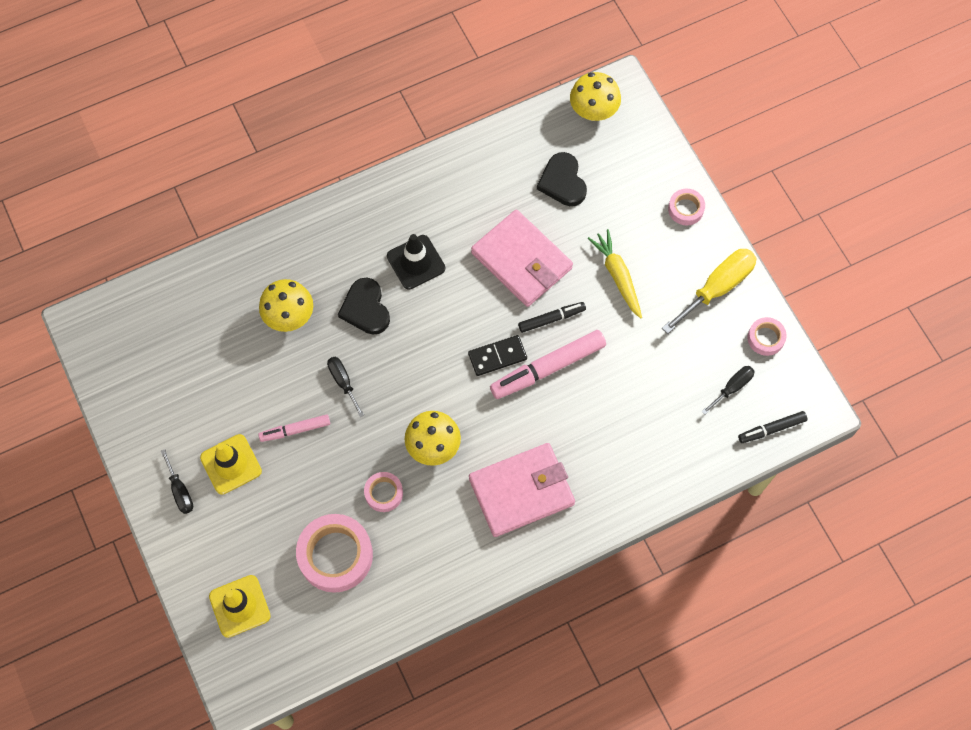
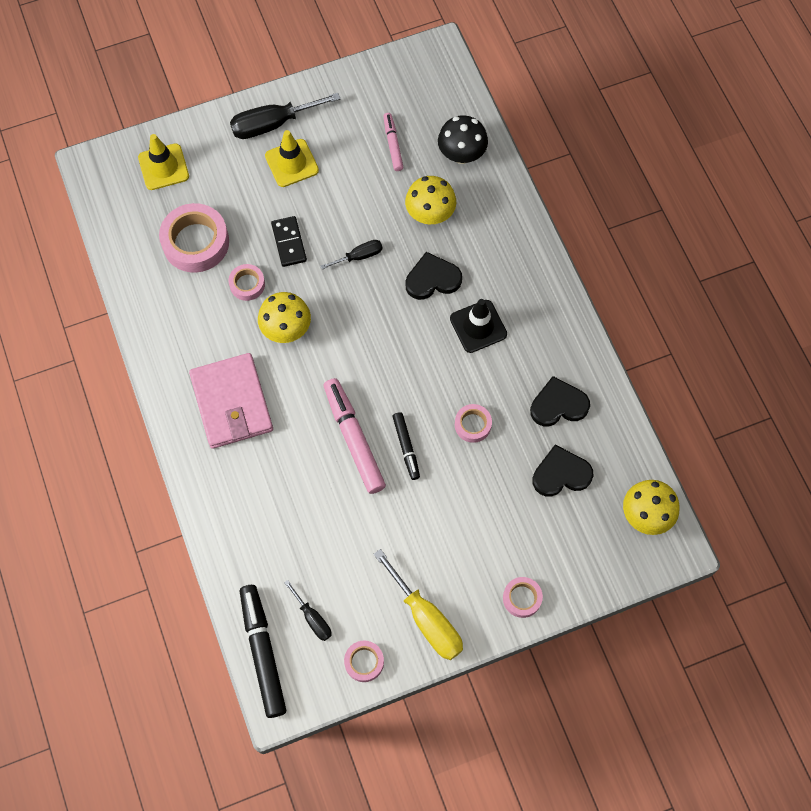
camera: 95 degrees right, 0 degrees up
black screwdriver [161,449,193,514] -> black screwdriver [230,93,341,139], size x1.82
pink marker [258,414,330,442] -> pink marker moved to [383,113,403,171]
black domino [468,335,527,376] -> black domino moved to [271,216,307,267]
pink wallet [471,210,573,307] -> pink tape [455,404,492,443]
yellow carrot [588,229,642,319] -> none
black marker [738,411,807,443] -> black marker [240,585,286,718], size x1.77
none -> black mushroom [438,115,488,164]
none -> black heart [530,376,590,427]

